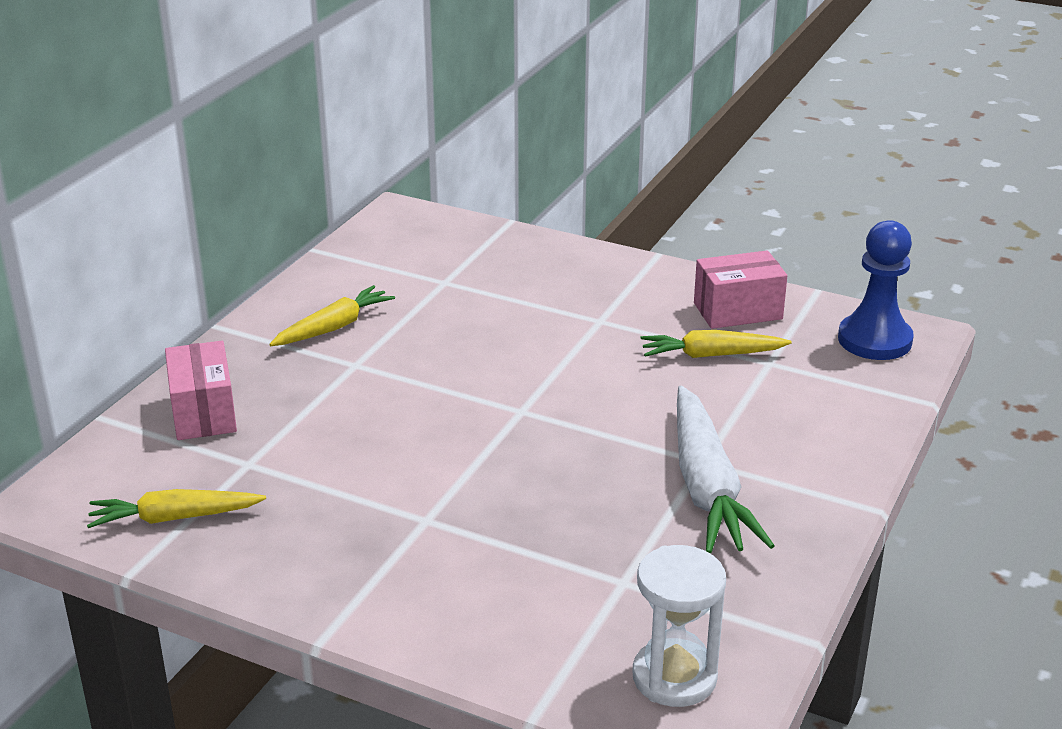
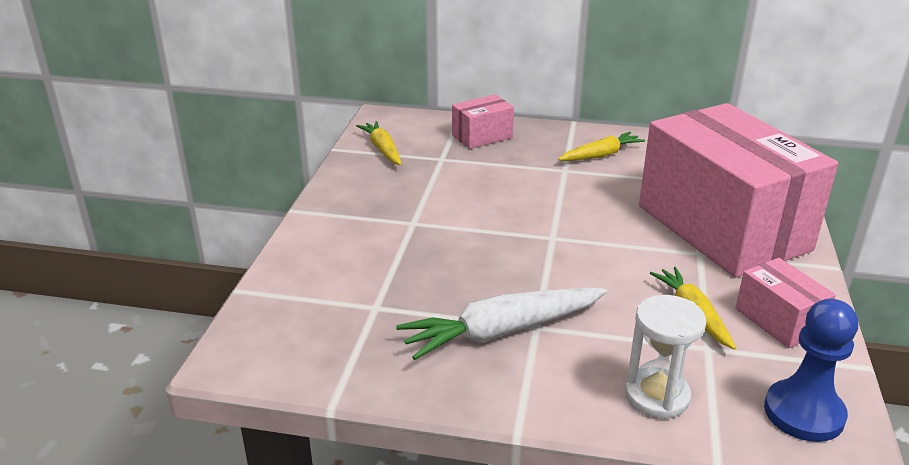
camera: 75 degrees right, 0 degrees up
yellow carrot [269,285,395,346] -> yellow carrot turned 60 degrees counterclockwise [558,132,645,161]
white hourglass [633,545,726,707] -> white hourglass moved to [625,295,706,419]
none -> pink box [639,103,838,278]

